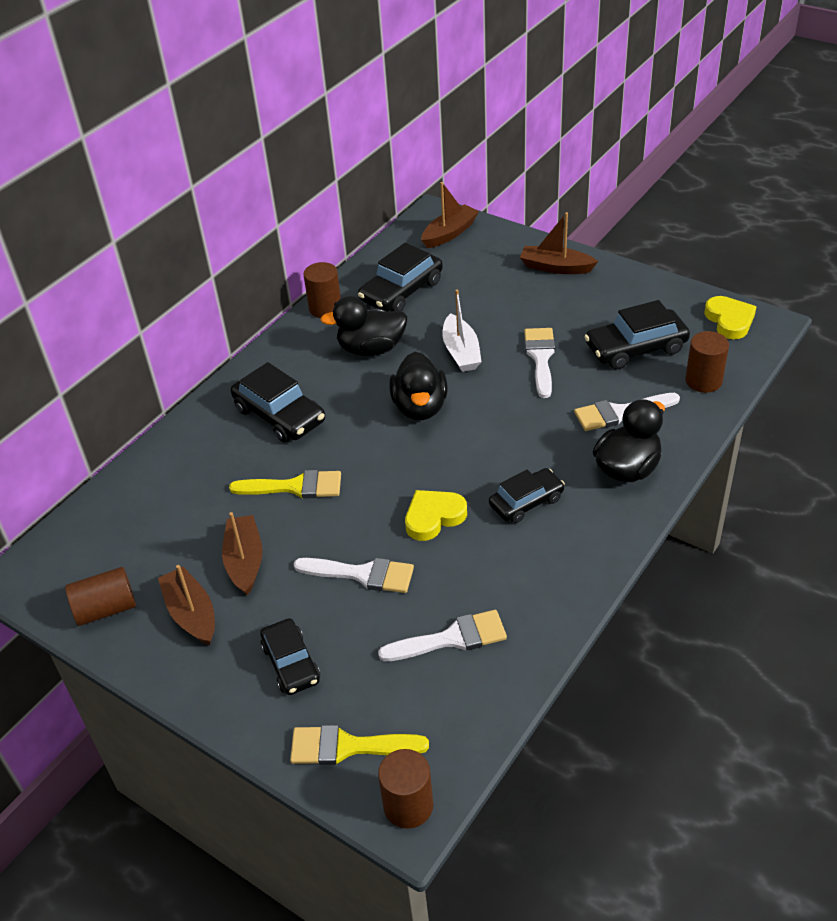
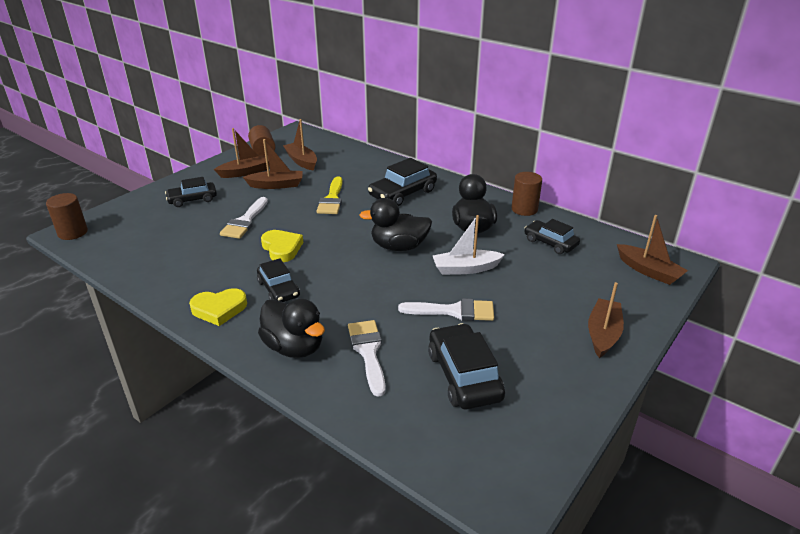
camera: 90 degrees right, 10 degrees down
yellow brush [290,725,429,765] -> none
black car [358,243,443,312] -> black car [525,219,580,254], size x0.67
white brush [378,610,507,661] -> none
brown cylinder [685,331,729,393] -> none
yellow heart [704,296,757,339] -> yellow heart moved to [189,288,247,326]
none -> brown boat [283,119,317,171]

